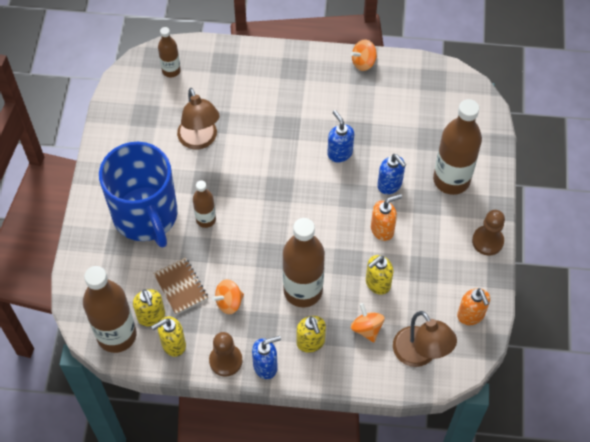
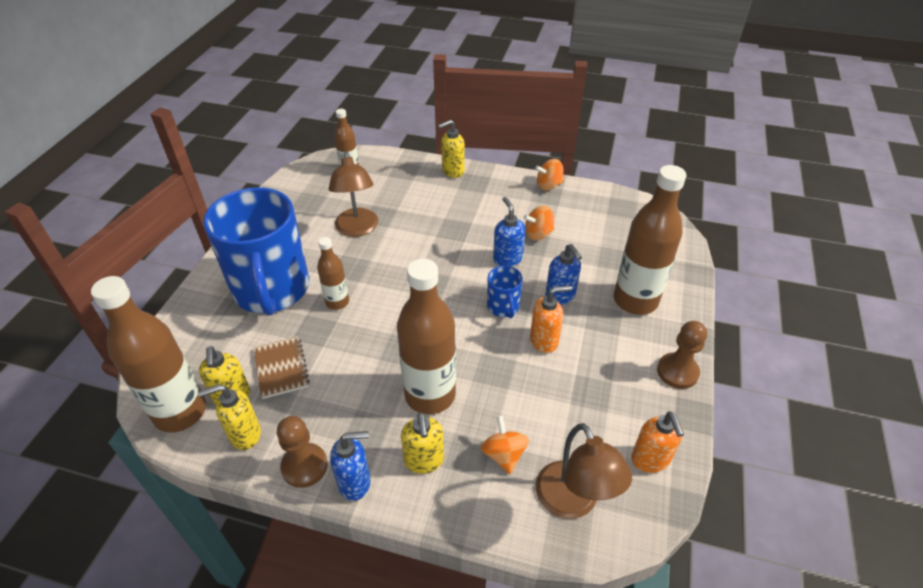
camera: 10 degrees right, 15 degrees down
orange spinning top [212,279,244,314] -> orange spinning top moved to [524,206,554,240]
yellow soap dispenser [366,255,394,295] -> yellow soap dispenser moved to [438,120,465,178]
none -> blue mug [487,266,523,318]

